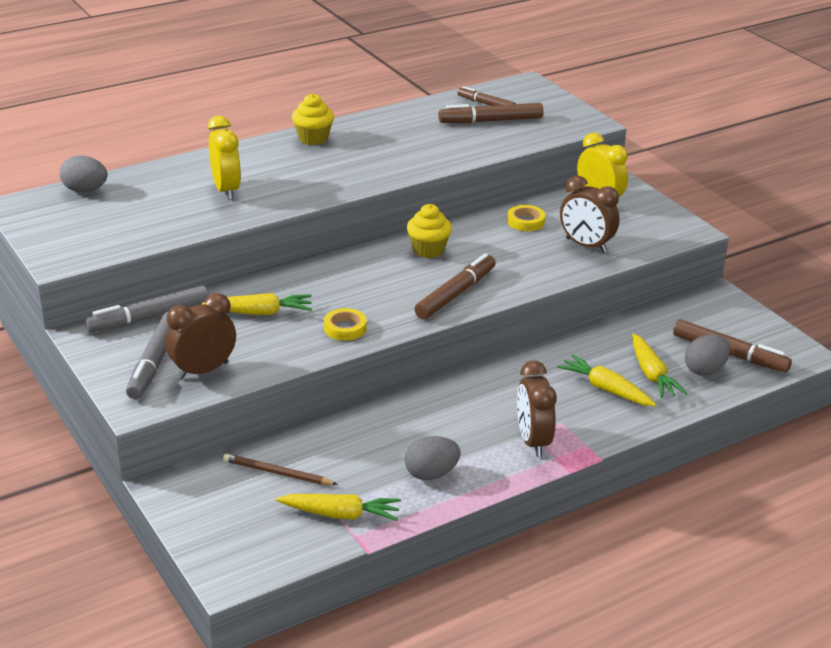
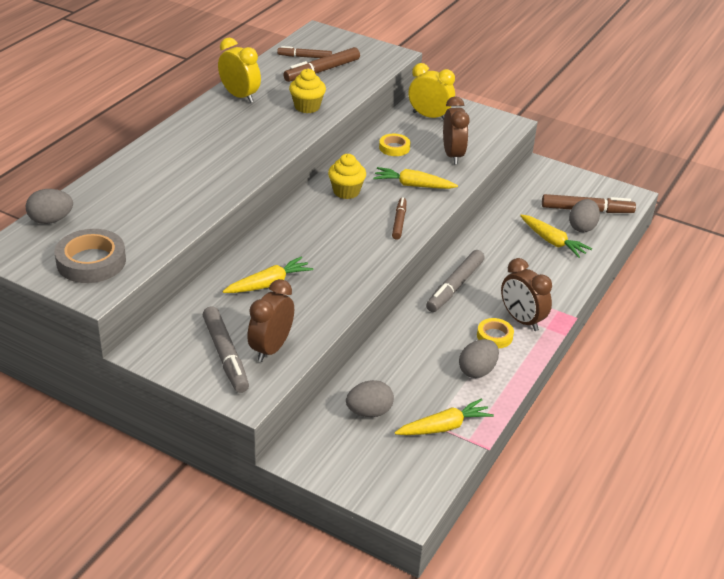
camera: 30 degrees left, 5 degrees up
grey marker [84,286,209,333] -> grey marker moved to [426,250,485,312]
yellow clock [208,116,241,200] -> yellow clock moved to [218,38,261,103]
brown pencil [223,454,338,485] -> grey egg [346,380,394,417]
yellow cupcake [292,93,334,145] -> yellow cupcake moved to [289,69,326,113]
yellow tape [324,308,367,341] -> yellow tape moved to [477,318,514,348]
brown marker [414,253,496,319] -> brown marker [392,197,407,240], size x0.62
yellow carrot [557,355,656,406] -> yellow carrot moved to [373,167,458,189]
brown clock [560,176,619,253] -> brown clock turned 105 degrees counterclockwise [443,96,470,164]
none -> grey tape [55,229,126,283]

